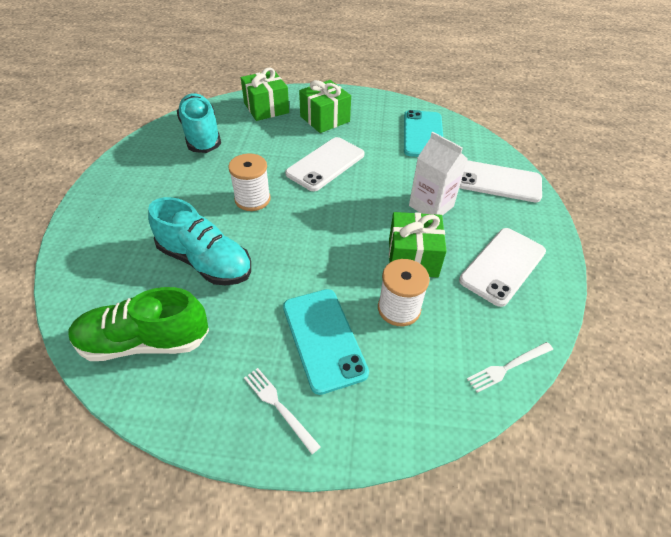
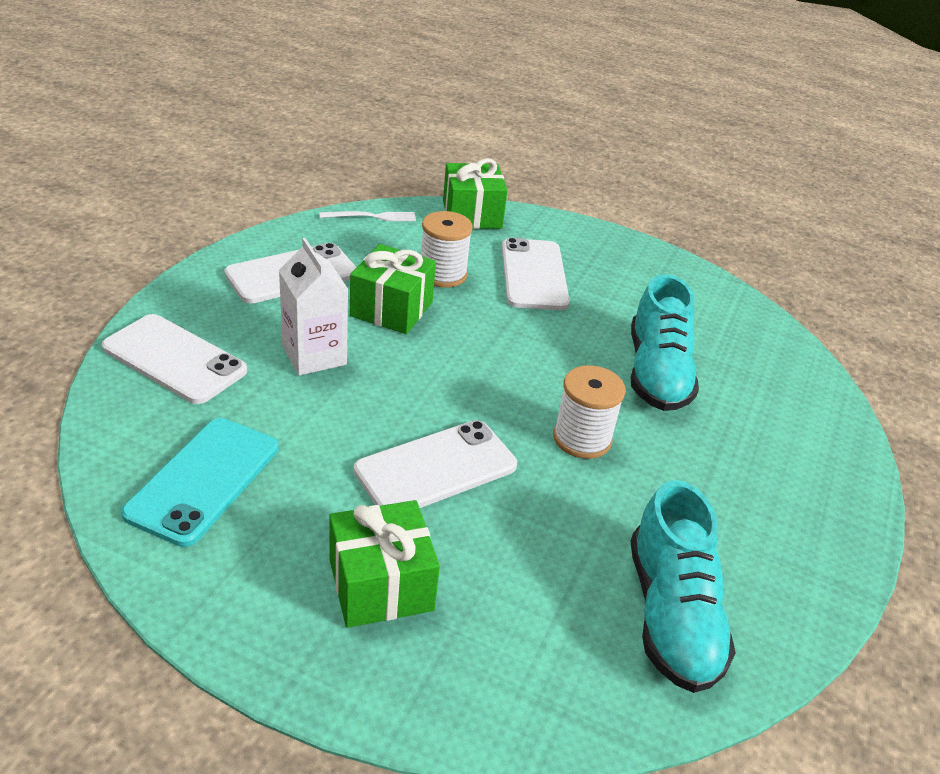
camera: 165 degrees left, 10 degrees down
green shoe [69,287,209,361] -> none
turquoise shoe [148,197,251,285] -> turquoise shoe turned 135 degrees counterclockwise [631,274,699,411]
green gift [241,68,289,121] -> green gift moved to [443,158,508,229]
white fork [244,368,321,454] -> none
turquoise phone [283,289,369,395] -> white phone [502,238,570,310]

